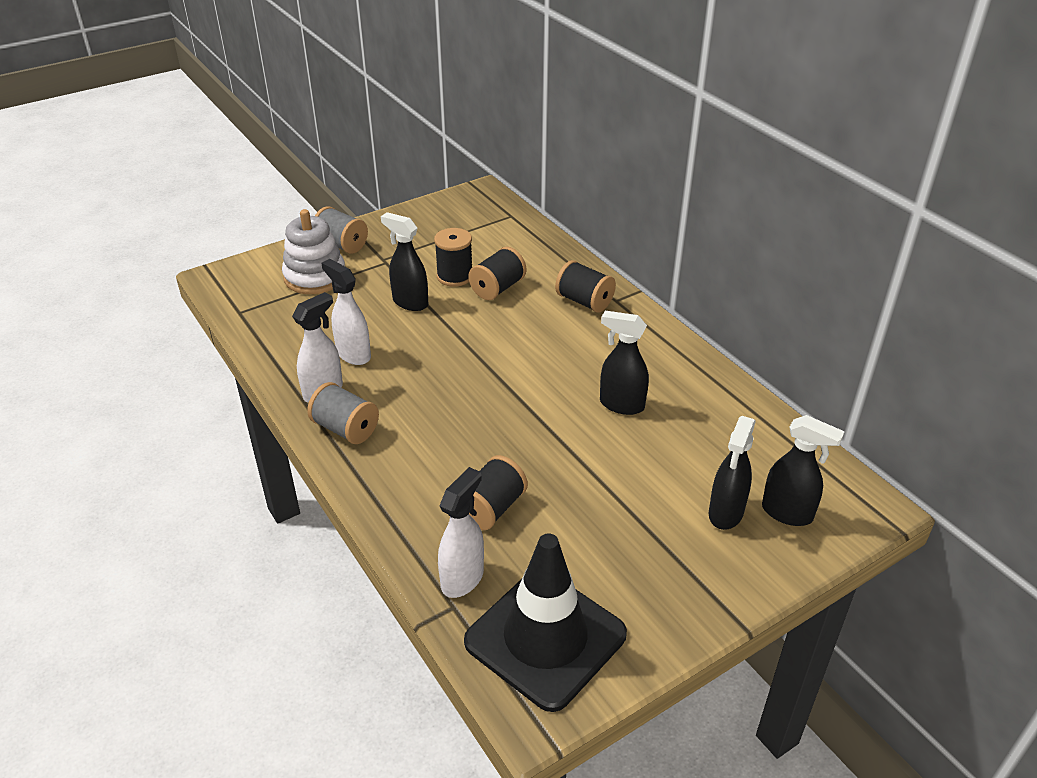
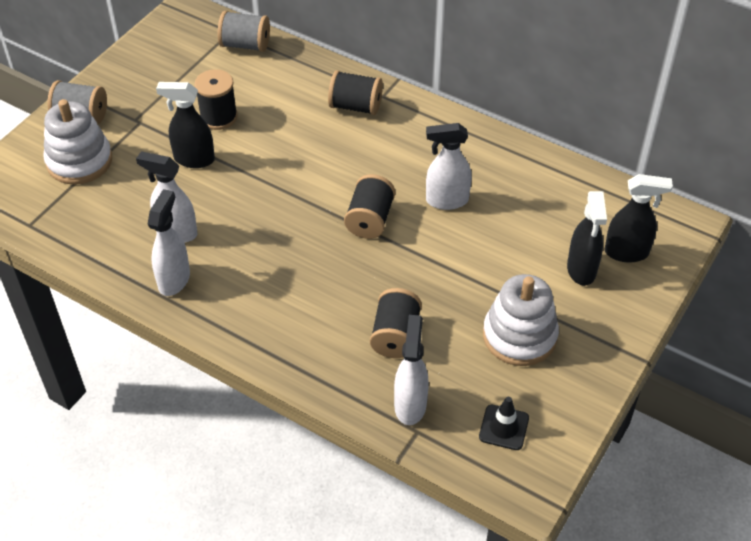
camera: 25 degrees left, 10 degrees up
grey spool [307,382,379,444] -> grey spool moved to [218,11,270,52]
black traffic cone [464,534,627,712] -> black traffic cone [479,397,529,450], size x0.41
black spool [468,247,526,300] -> black spool moved to [344,174,395,239]
black spray bottle [600,311,649,415] -> white spray bottle [426,123,472,210]
none -> white stacking toy [483,274,559,366]

